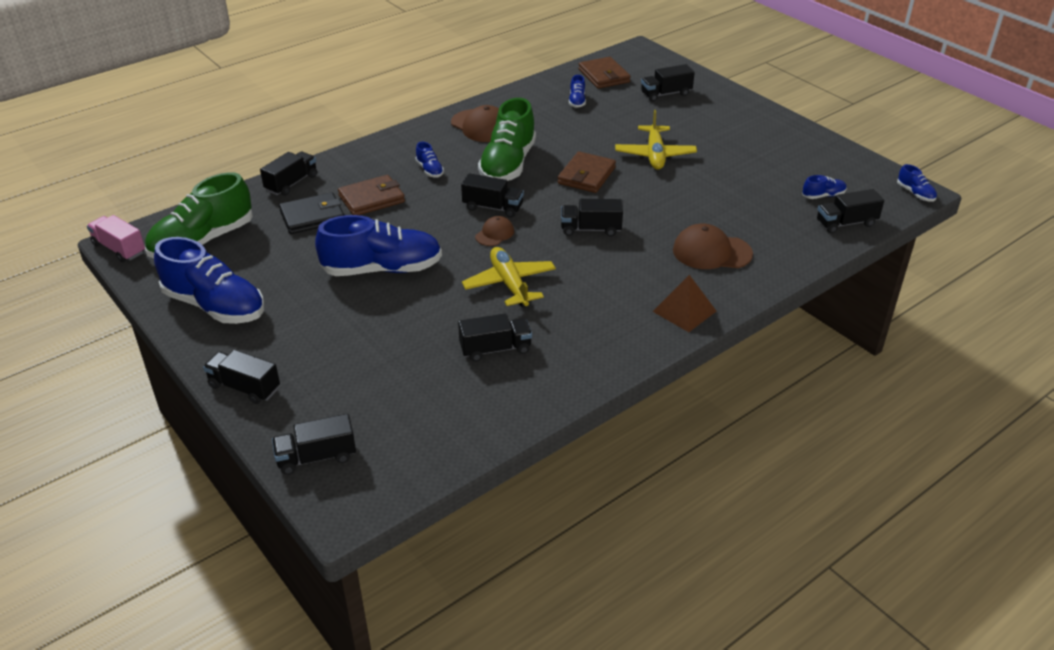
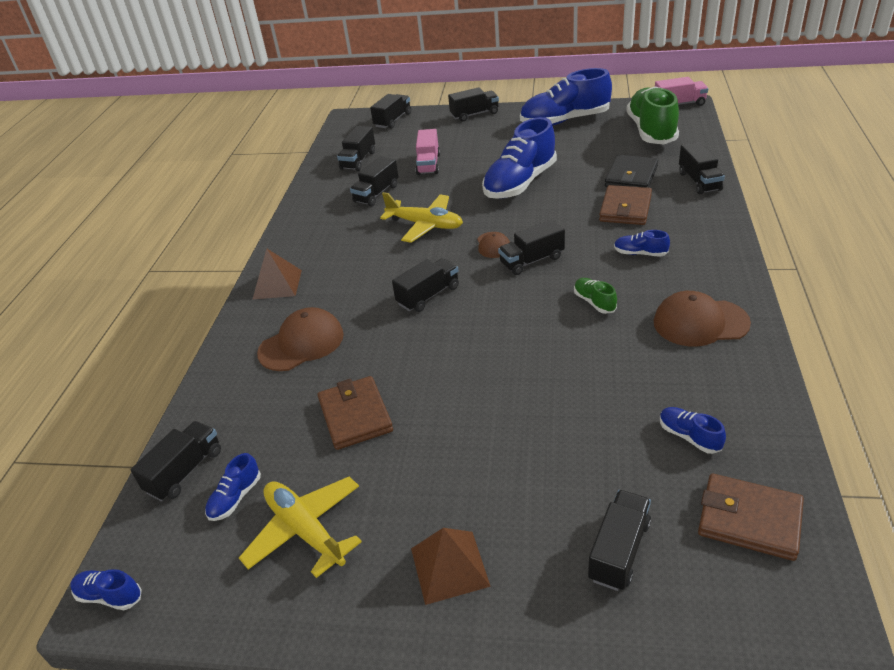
camera: 140 degrees right, 0 degrees up
green shoe [478,98,536,181] -> green shoe [574,278,617,314], size x0.43
brown wallet [558,151,616,193] -> brown wallet moved to [318,376,393,450]
yellow plane [615,110,697,170] -> yellow plane moved to [239,477,362,578]
none -> black truck [337,126,375,171]
none -> brown pyramid [411,528,491,605]
none -> pink truck [416,129,440,175]

